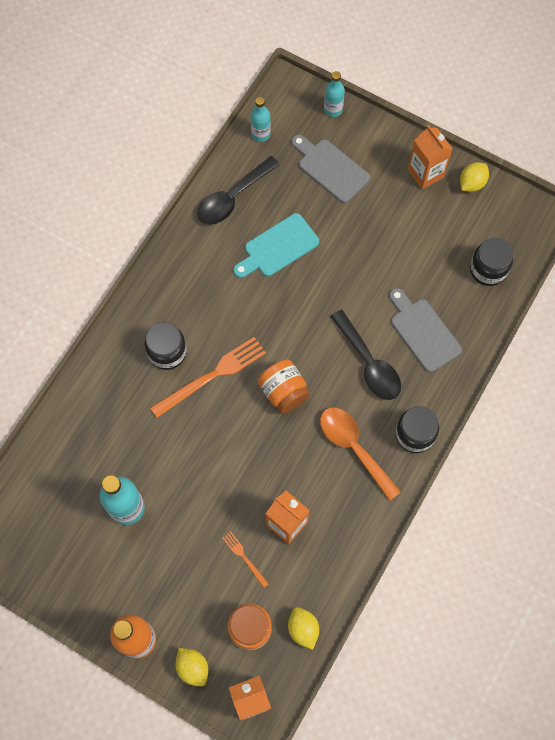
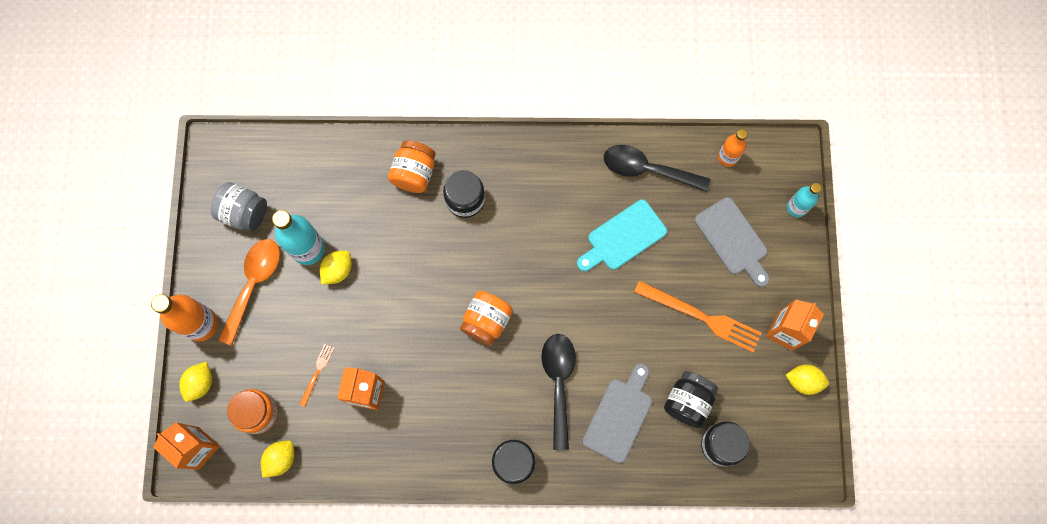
camera: 60 degrees right, 5 degrees up
orange fork [150,337,266,418] -> orange fork moved to [634,280,762,352]
turquoise cutting board [233,213,319,278] -> turquoise cutting board turned 60 degrees counterclockwise [577,200,667,272]
turquoise bottle [251,97,271,142] -> orange bottle [718,129,747,167]
grey cutting board [291,135,370,203] -> grey cutting board turned 135 degrees clockwise [695,197,770,287]
orange spoon [320,407,401,501] -> orange spoon moved to [218,239,280,346]
black spoon [330,310,401,400] -> black spoon turned 150 degrees clockwise [541,334,576,450]
none -> grey jar [211,182,267,231]
none -> yellow lemon [320,251,352,284]
none -> orange jar [388,140,436,193]
none -> black jar [664,371,718,428]

